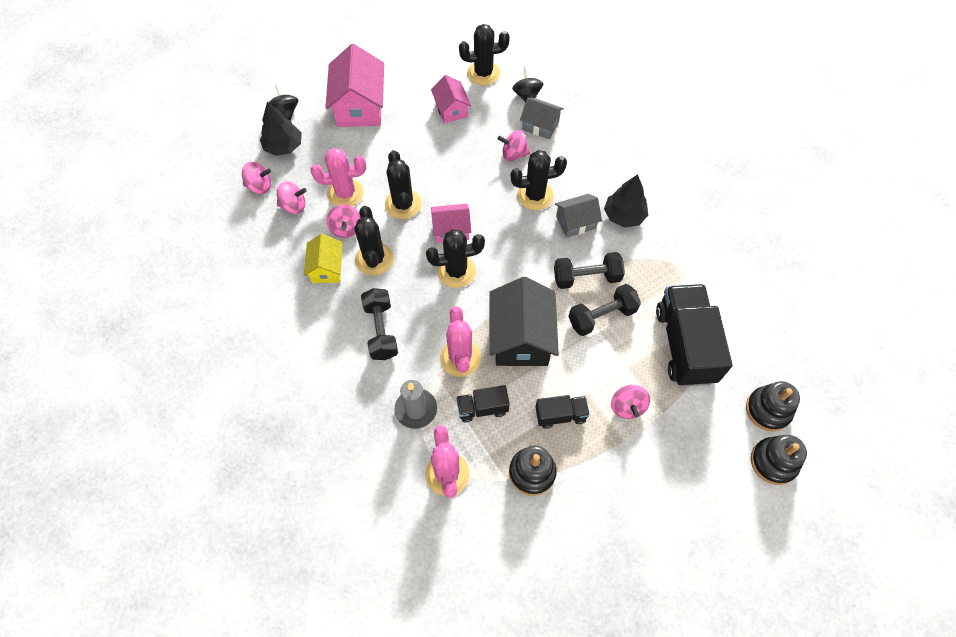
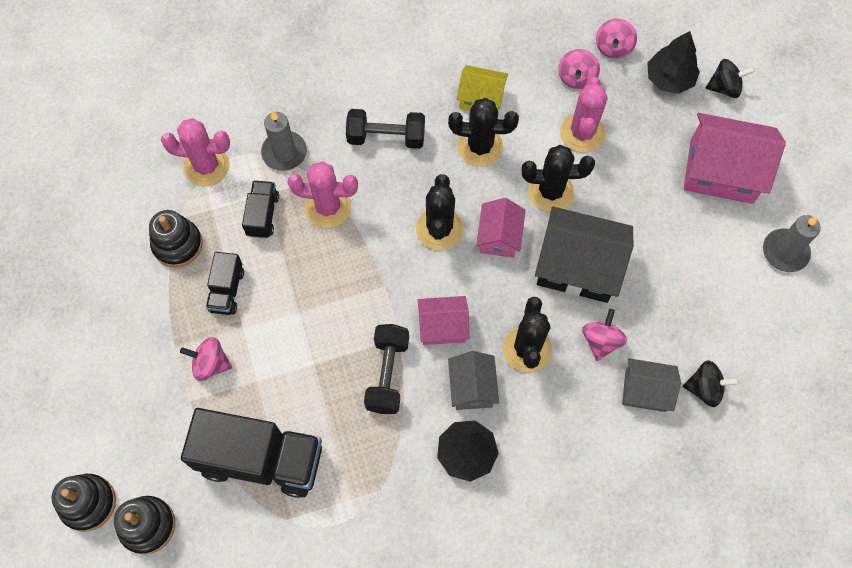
camera: 105 degrees right, 5 degrees up
pink spinning top [326,204,361,238] -> none
pink house [431,75,471,123] -> pink house moved to [418,296,470,345]
black cactus [459,24,510,85] -> none
black house [490,277,559,366] -> black house moved to [535,207,633,303]
grey house [520,97,564,139] -> grey house turned 60 degrees clockwise [622,358,681,412]
black dumbbell [568,284,641,336] -> none
none -> grey candle [763,215,821,272]

